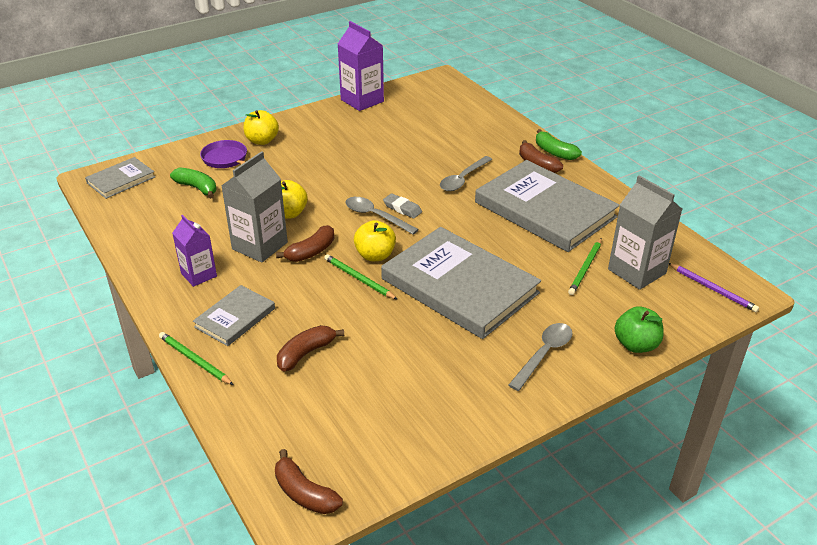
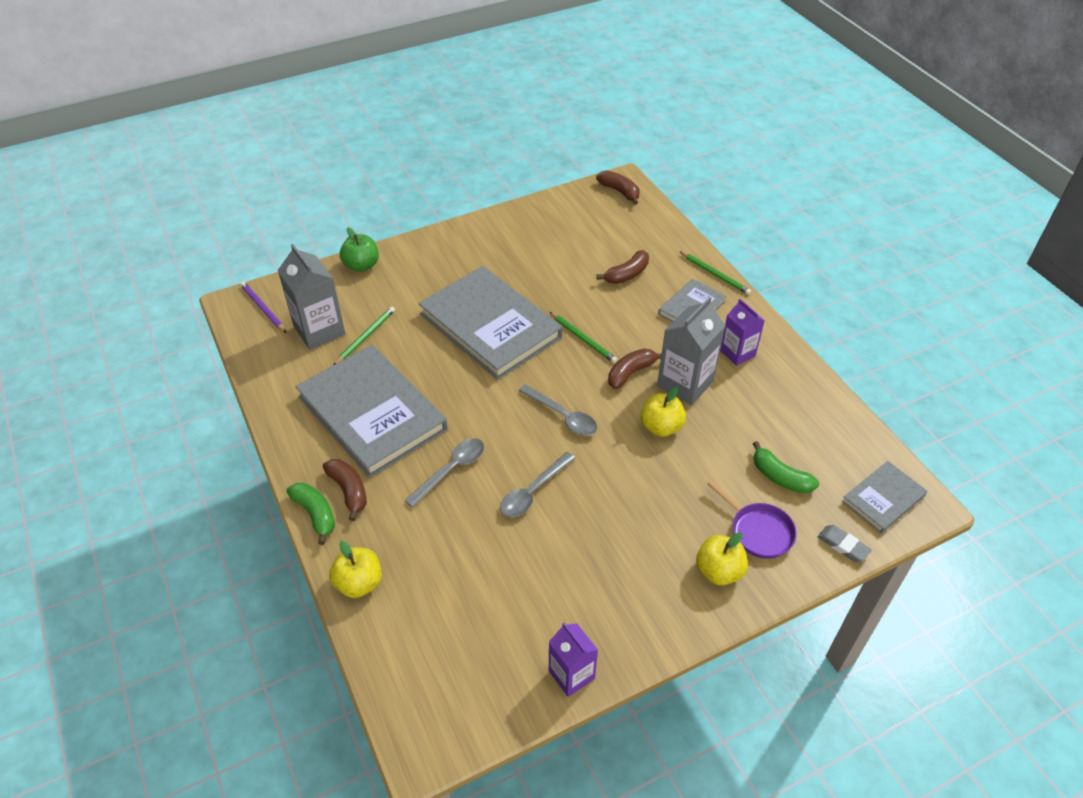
camera: 175 degrees left, 10 degrees up
purple carton [338,21,384,111] -> purple carton [549,623,598,697], size x0.64
yellow apple [354,220,396,261] -> yellow apple moved to [329,541,382,598]
grey eraser [383,193,422,219] -> grey eraser moved to [818,525,872,562]
grey spoon [508,323,573,391] -> grey spoon moved to [500,452,576,517]

